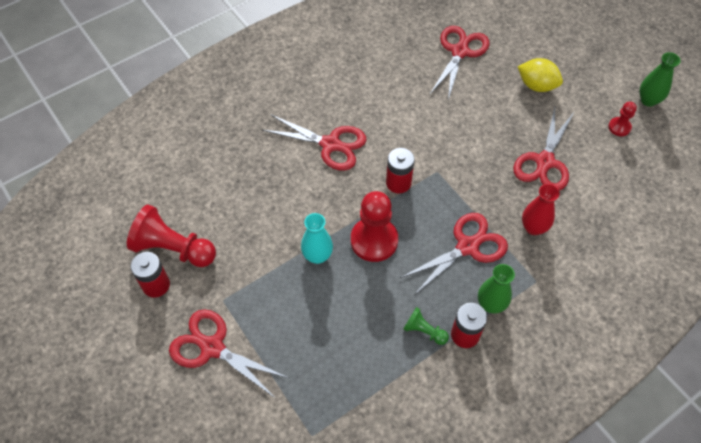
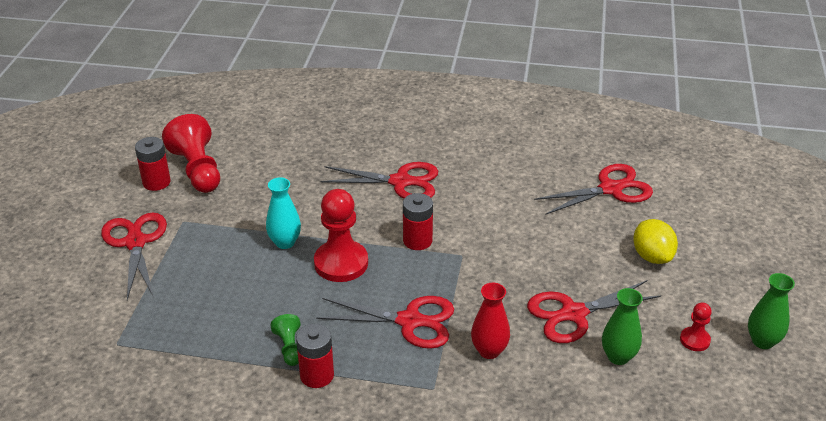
camera: 45 degrees right, 20 degrees down
red scissors [262,114,366,171] -> red scissors turned 60 degrees counterclockwise [320,162,438,198]
green vase [478,264,515,314] -> green vase moved to [602,288,643,365]

